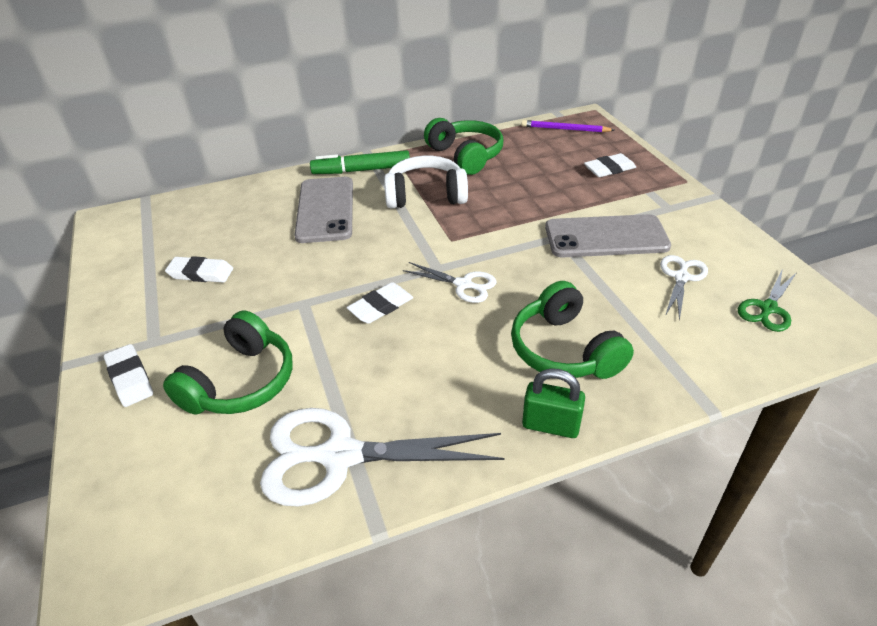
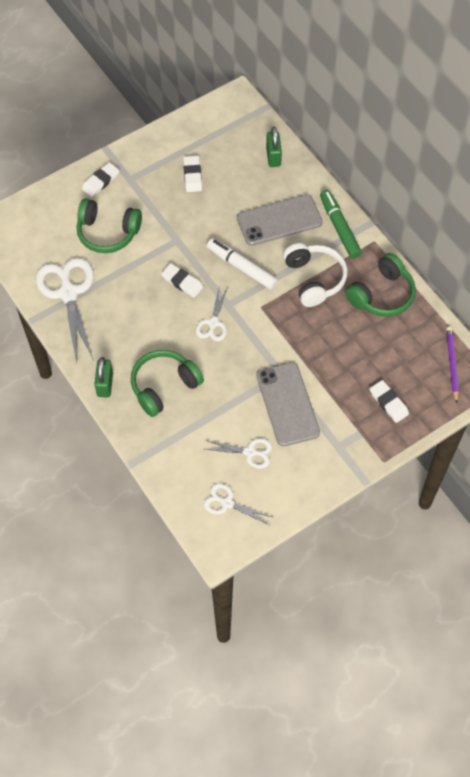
camera: 75 degrees right, 20 degrees up
green scissors [738,271,796,332] -> white scissors [204,483,272,525]
none -> white marker [207,238,278,289]
none -> green padlock [266,127,282,167]

